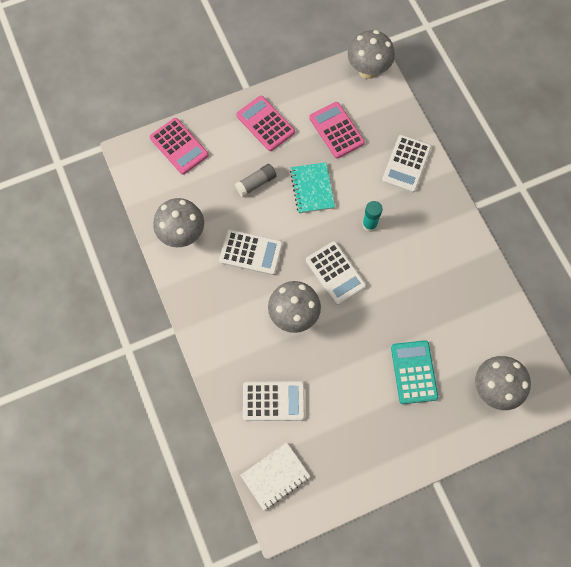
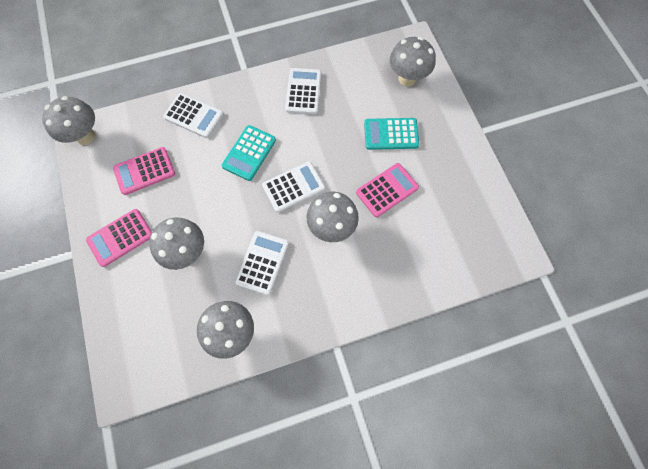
camera: 85 degrees left, 0 degrees up
pink calculator [150,118,209,175] -> pink calculator moved to [356,163,419,217]
grey glue stick [235,164,277,197] -> grey mushroom [149,217,204,270]
white notebook [240,442,310,510] -> none
white calculator [243,381,305,421] -> white calculator moved to [285,68,321,114]
turquoise notebook [290,162,335,213] -> none
turquoise glue stick [362,201,383,232] -> turquoise calculator [222,125,276,181]

